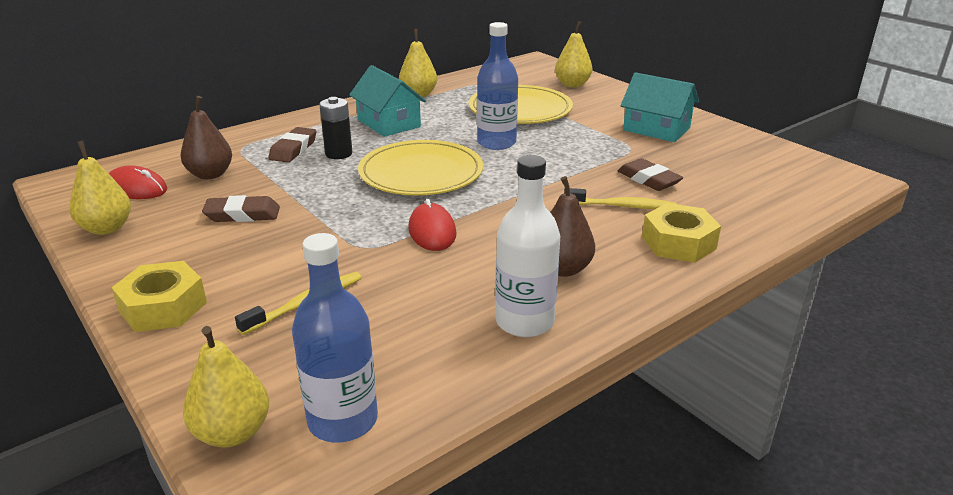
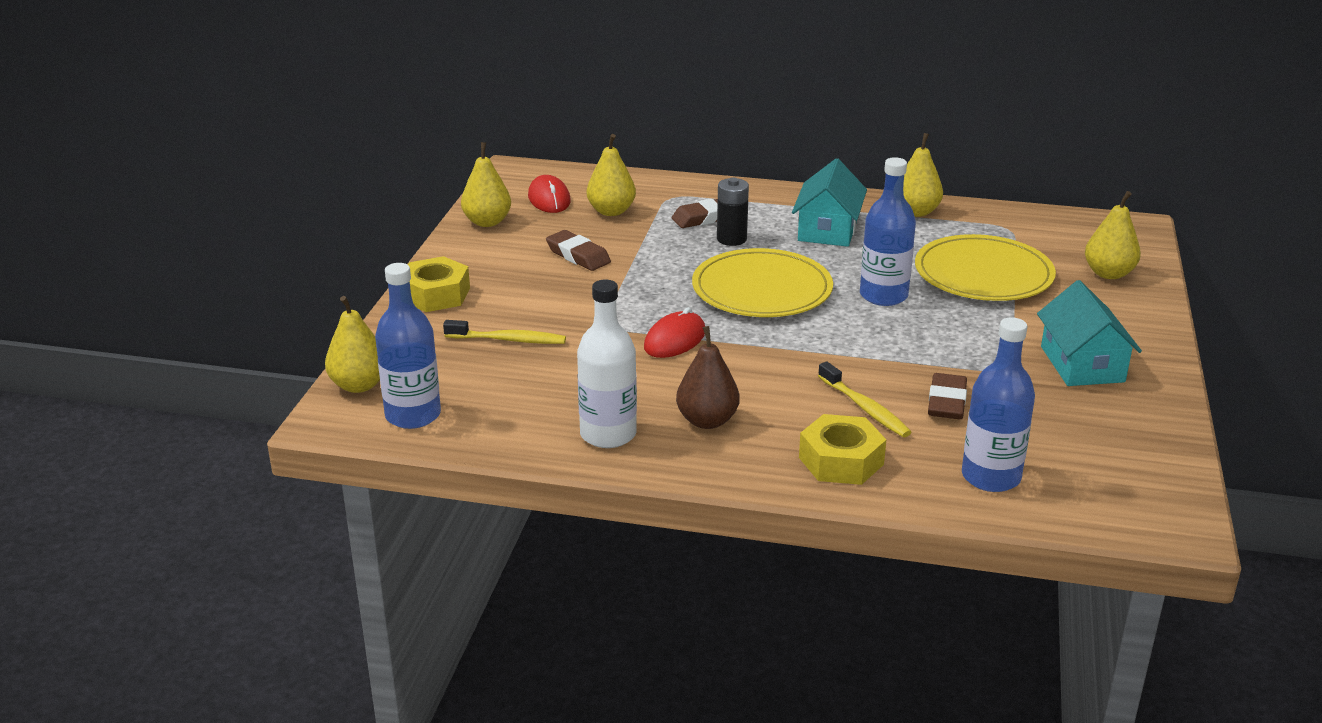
camera: 50 degrees right, 0 degrees up
brown pear [181,96,232,179] -> yellow pear [587,134,636,216]
none -> blue bottle [962,317,1035,492]

